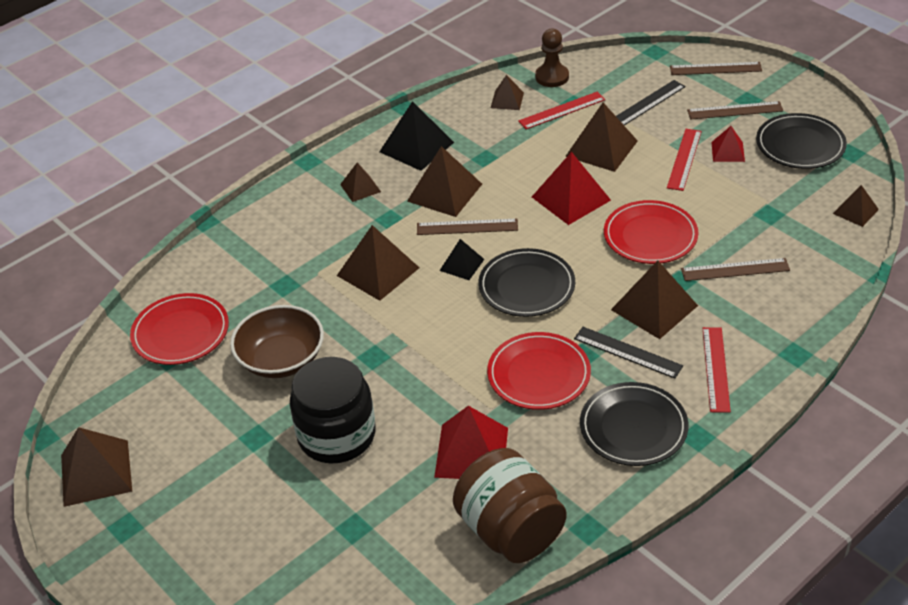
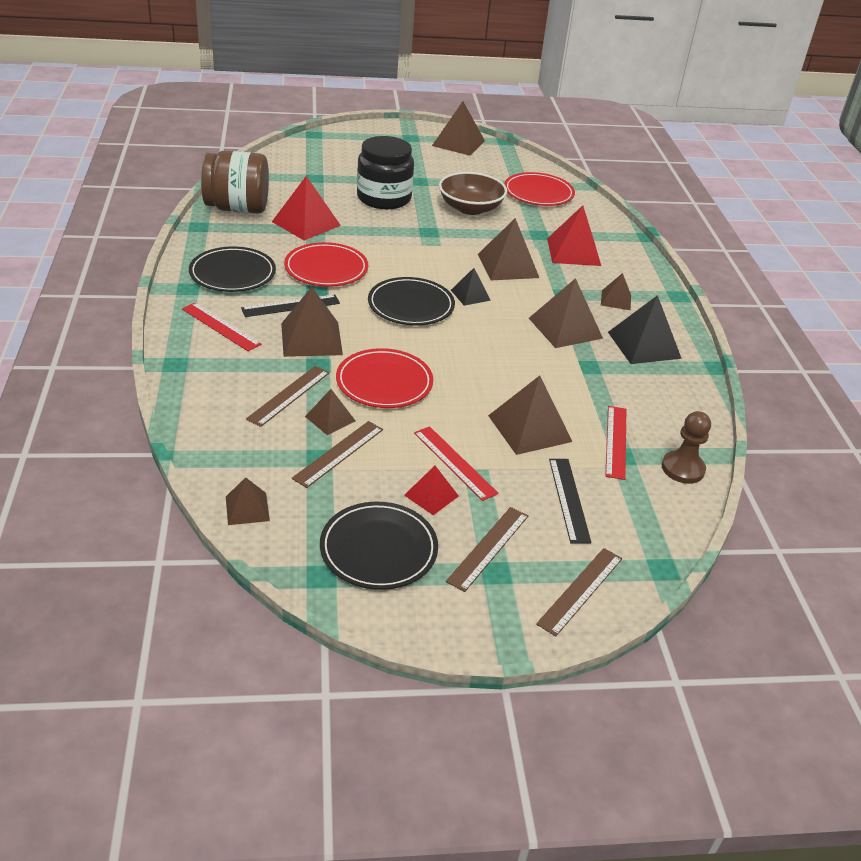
camera: 120 degrees right, 5 degrees down
brown ruler [417,219,518,235] -> brown ruler moved to [292,421,383,488]
brown pyramid [491,75,524,110] -> brown pyramid moved to [305,389,355,435]
red pyramid [532,152,611,225] -> red pyramid moved to [547,205,601,266]

